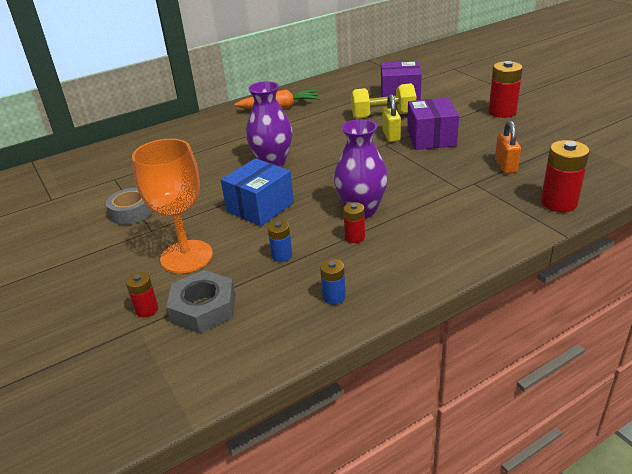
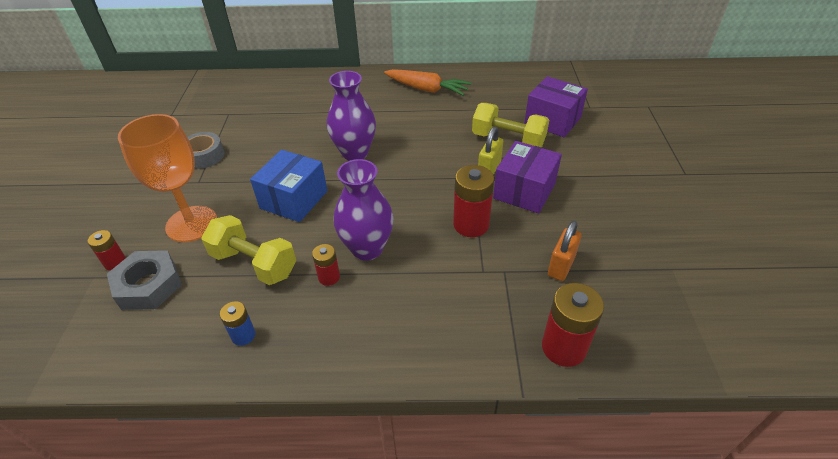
camera: 30 degrees right, 10 degrees up
blue box [221,158,294,226] -> blue box turned 45 degrees counterclockwise [250,150,327,222]
blue battery [268,220,292,262] -> yellow dumbbell [201,215,296,285]
red battery [489,61,523,118] -> red battery moved to [453,165,494,237]

